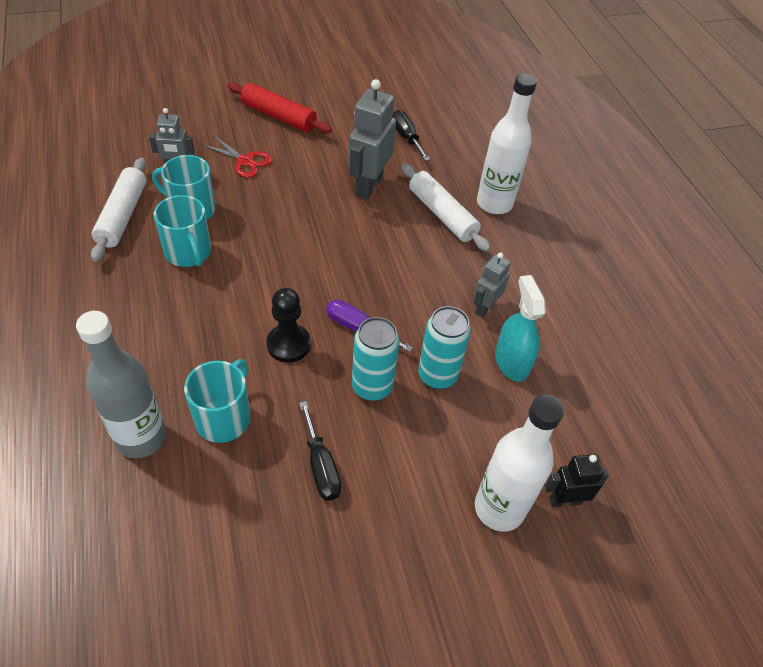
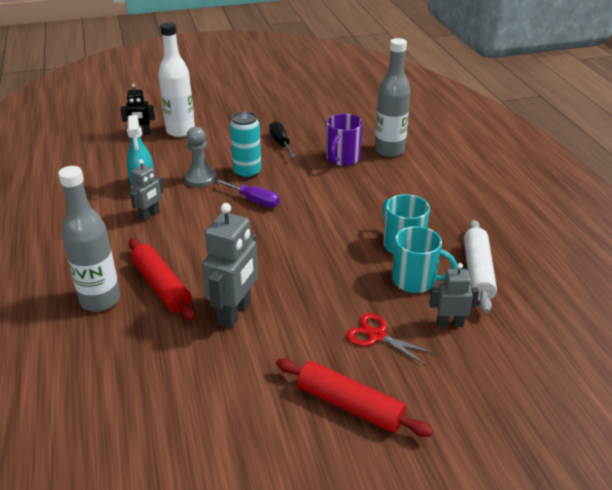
camera: 175 degrees left, 15 degrees down
turquoise mug [184,359,250,443] -> purple mug [326,114,363,166]
black pawn [266,288,311,363] -> none
black screwdriver [393,110,430,161] -> none
white rolling pin [402,164,491,252] -> red rolling pin [129,238,196,321]
turquoise can [418,306,471,389] -> grey pawn [184,127,216,187]
white bottle [477,74,537,214] -> grey bottle [58,166,120,311]

